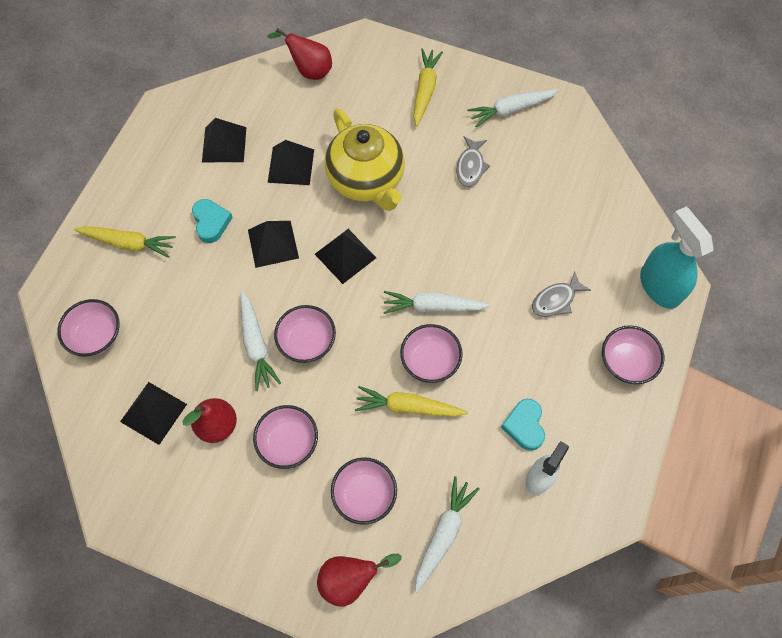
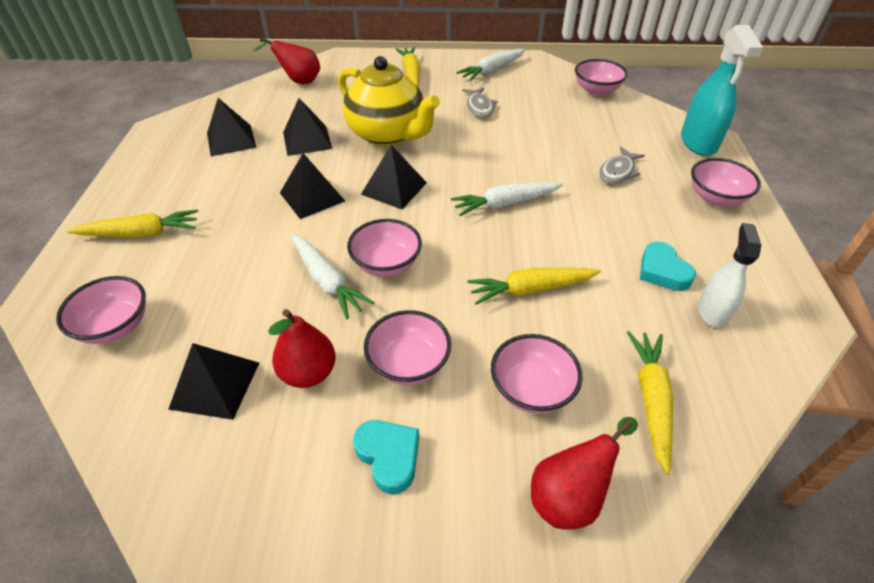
camera: 20 degrees left, 20 degrees down
turquoise heart [192,199,233,243] -> turquoise heart moved to [353,420,419,494]
pink bowl [400,324,463,383] -> pink bowl moved to [575,59,628,96]
white carrot [415,476,480,592] -> yellow carrot [627,331,673,475]
turquoise spray bottle [640,206,713,309] -> turquoise spray bottle turned 135 degrees counterclockwise [681,25,763,156]

